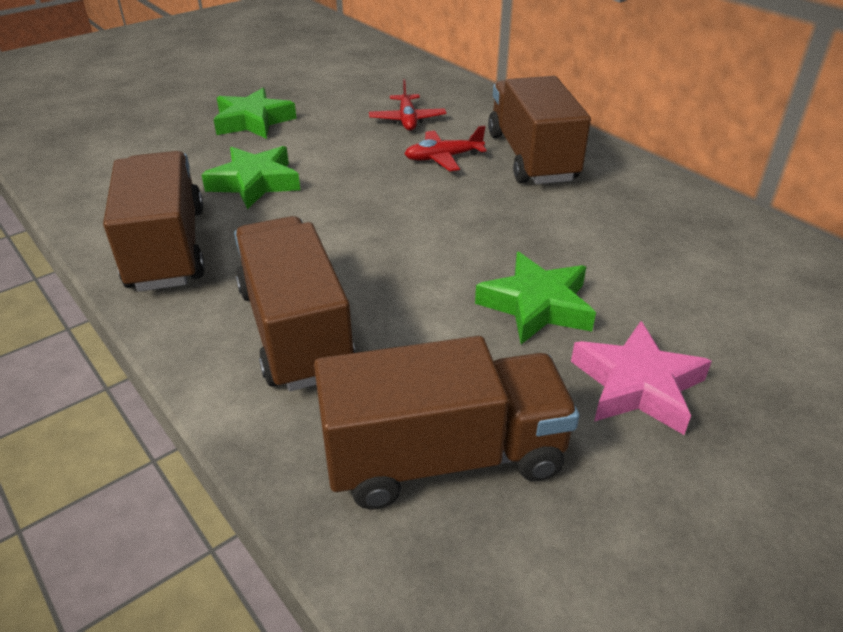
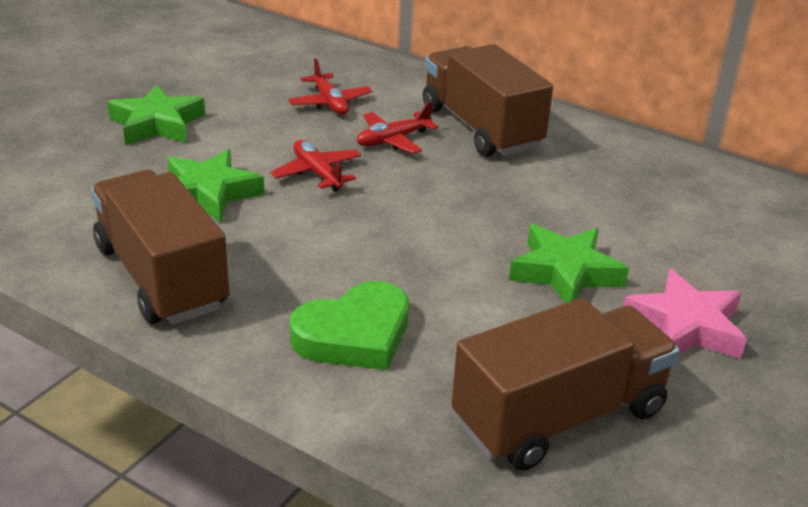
camera: 20 degrees left, 5 degrees down
brown truck [234,216,355,391] -> green heart [290,281,409,370]
none -> red plane [270,140,361,192]

